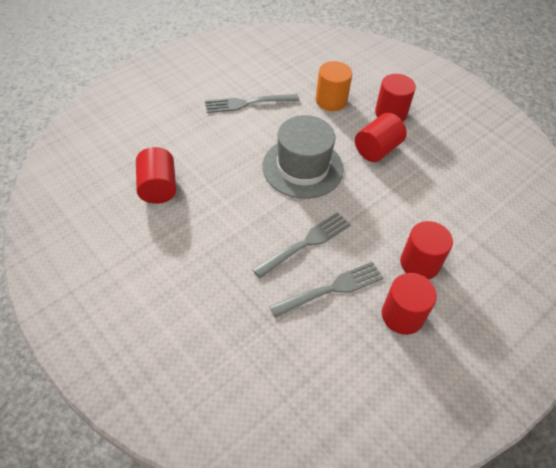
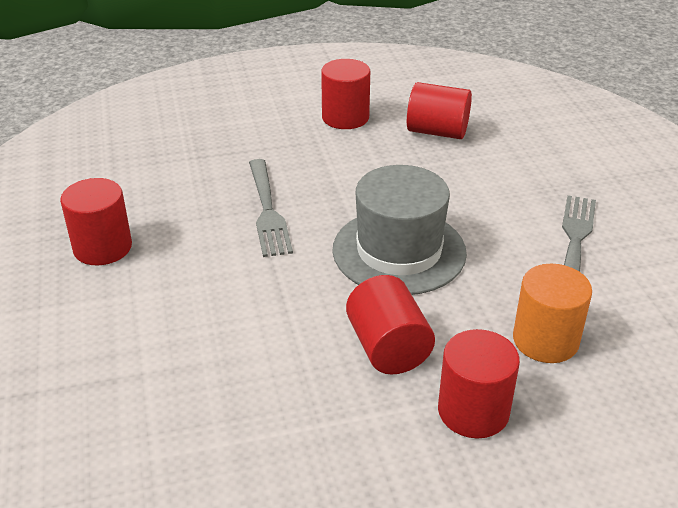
camera: 120 degrees right, 15 degrees down
grey fork [269,262,383,318] -> none
red cylinder [400,221,453,280] -> red cylinder moved to [321,59,370,129]

